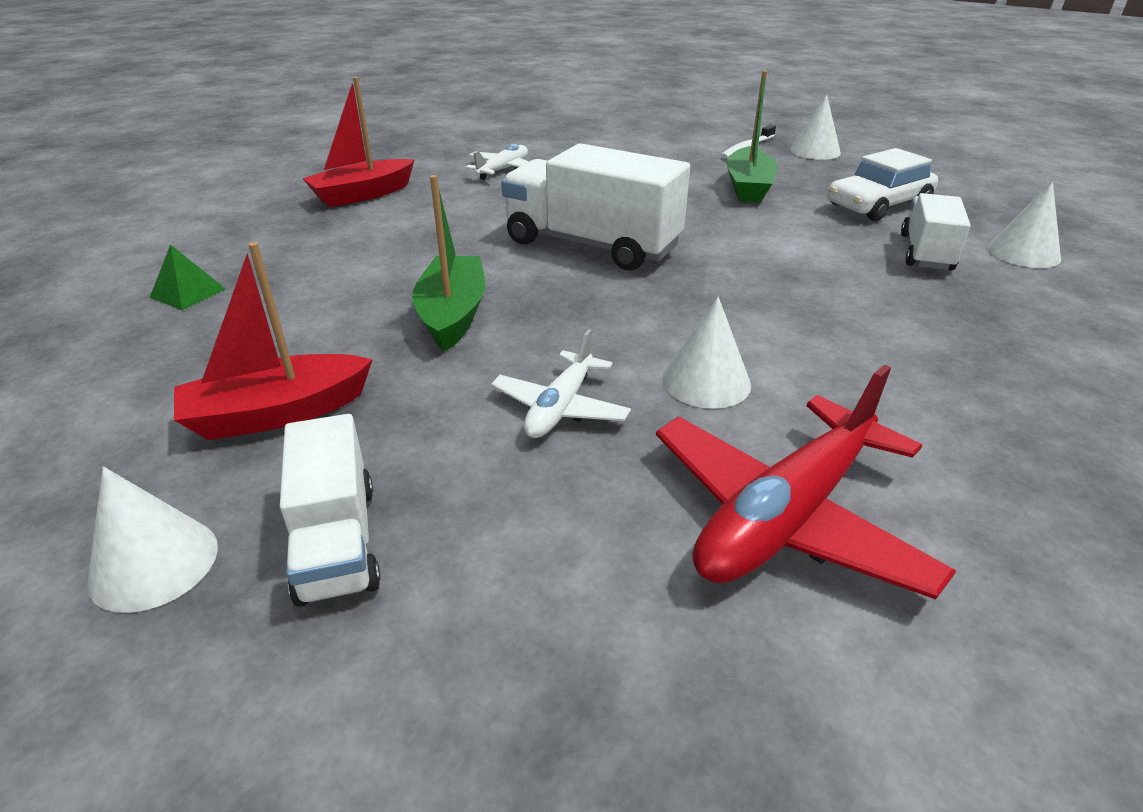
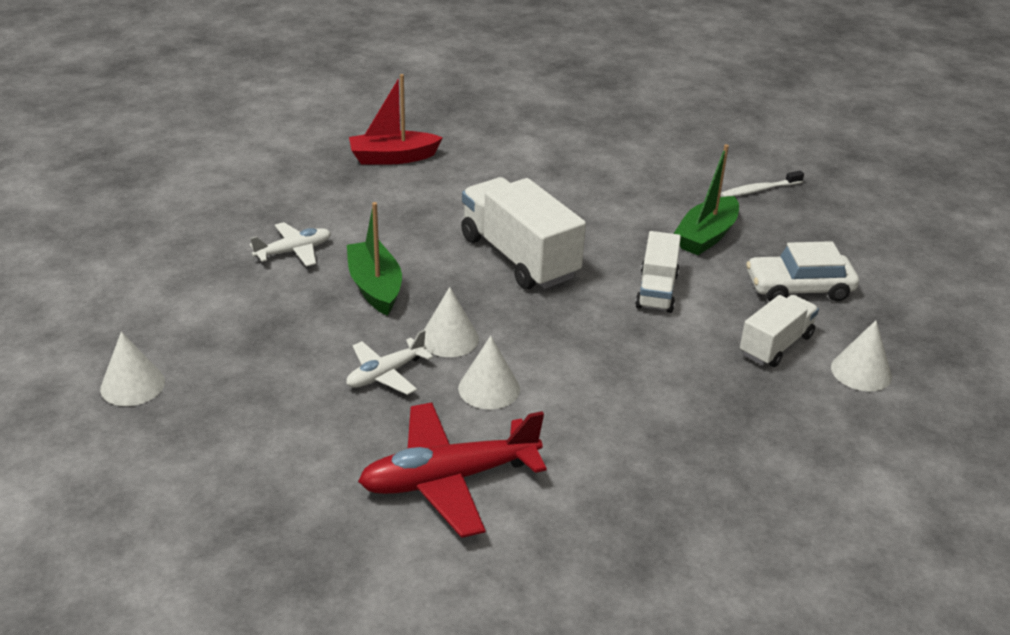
camera: 25 degrees right, 0 degrees up
green pyramid [150,244,225,310] -> none
red boat [174,242,372,440] -> none
white truck [280,414,380,607] -> white truck moved to [635,231,681,313]
green boat [412,175,485,352] -> green boat turned 45 degrees counterclockwise [347,202,402,316]
white plane [465,144,529,180] -> white plane moved to [250,222,331,267]
white cone [790,95,841,160] -> white cone moved to [424,287,479,357]

